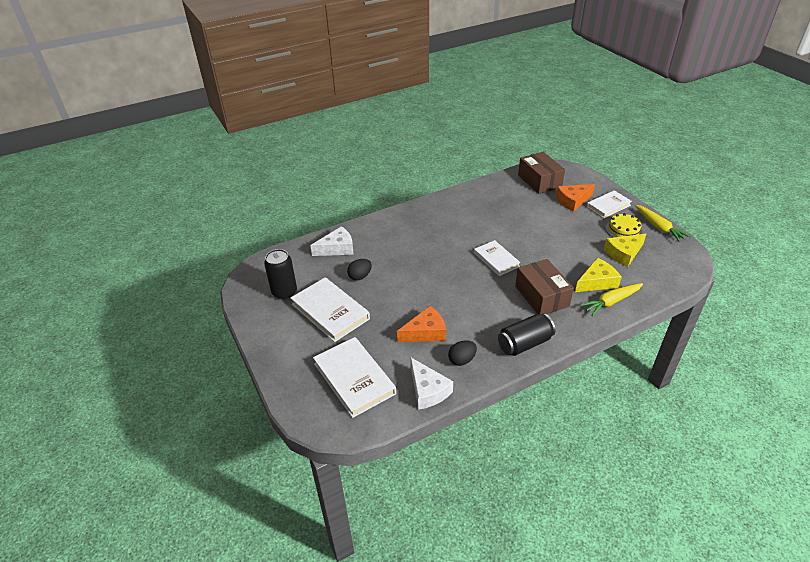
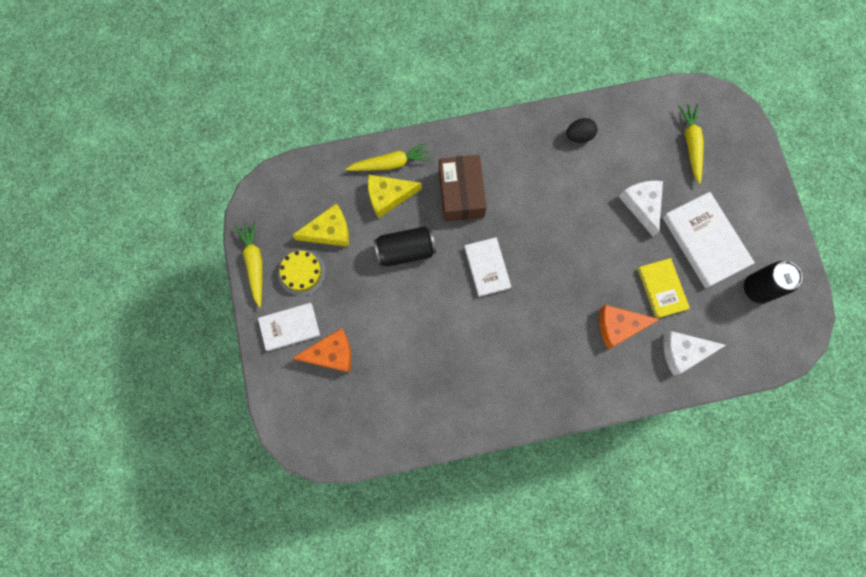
camera: 165 degrees left, 35 degrees up
white book [313,337,396,418] -> yellow carrot [678,104,704,184]
black egg [347,259,372,280] -> yellow book [638,258,690,318]
orange cheese [397,306,446,342] -> orange cheese moved to [599,305,660,349]
white cheese [410,357,453,410] -> white cheese moved to [619,181,663,237]
black can [498,313,555,356] -> black can moved to [374,226,436,267]
brown box [518,152,565,194] -> none

